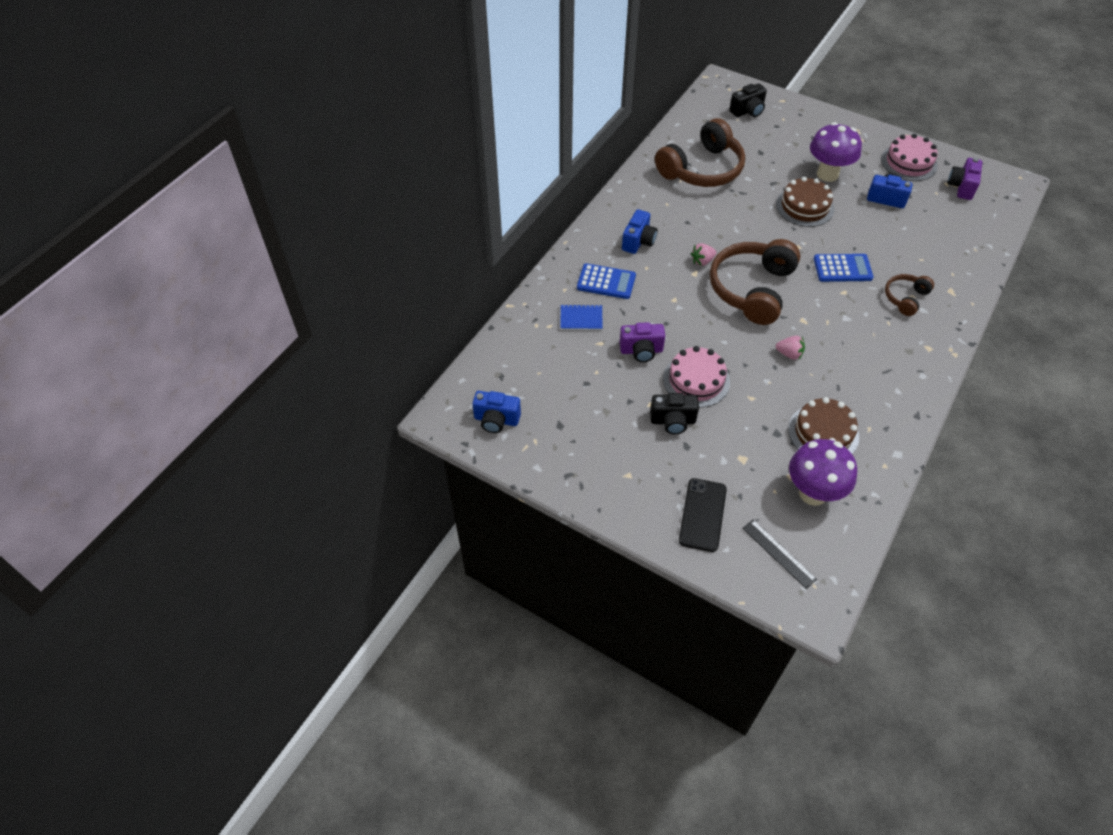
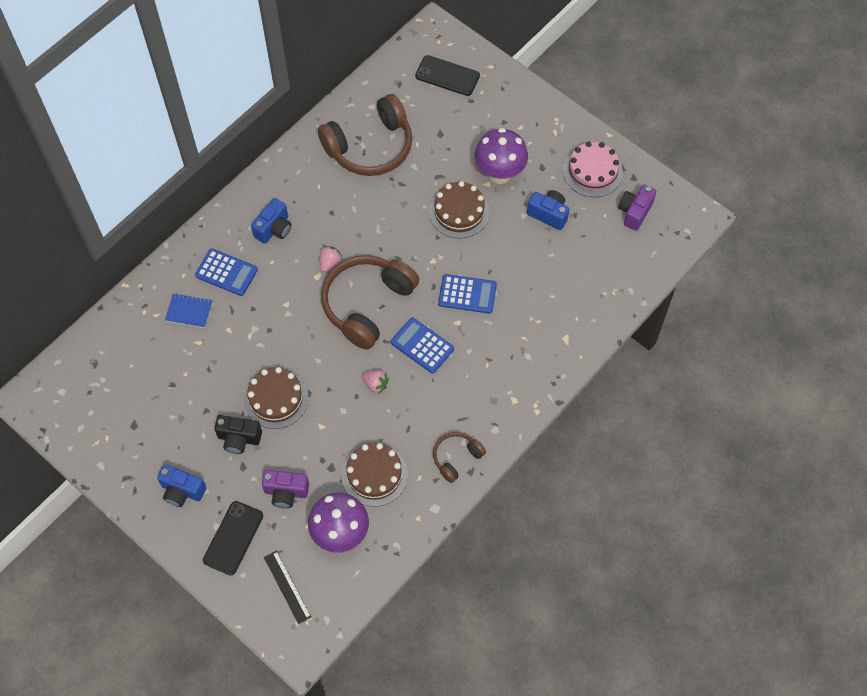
camera: 10 degrees right, 10 degrees up
blue camera [472,391,521,433] -> blue camera moved to [157,464,206,507]
purple camera [620,322,665,362] -> purple camera moved to [262,470,309,508]
pink cake [663,346,730,408] -> brown cake [244,367,309,429]
pink strawberry [691,243,716,266] -> pink strawberry turned 135 degrees clockwise [319,246,342,272]
black camera [729,83,767,117] -> black phone [415,55,480,96]
brown headphones [885,274,934,316] -> brown headphones moved to [433,432,486,483]
none -> blue calculator [391,318,454,373]

